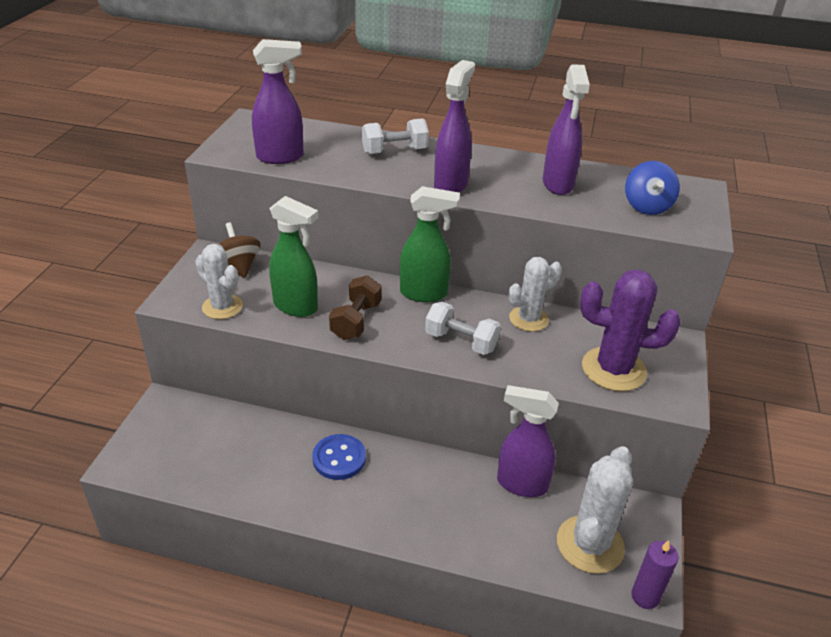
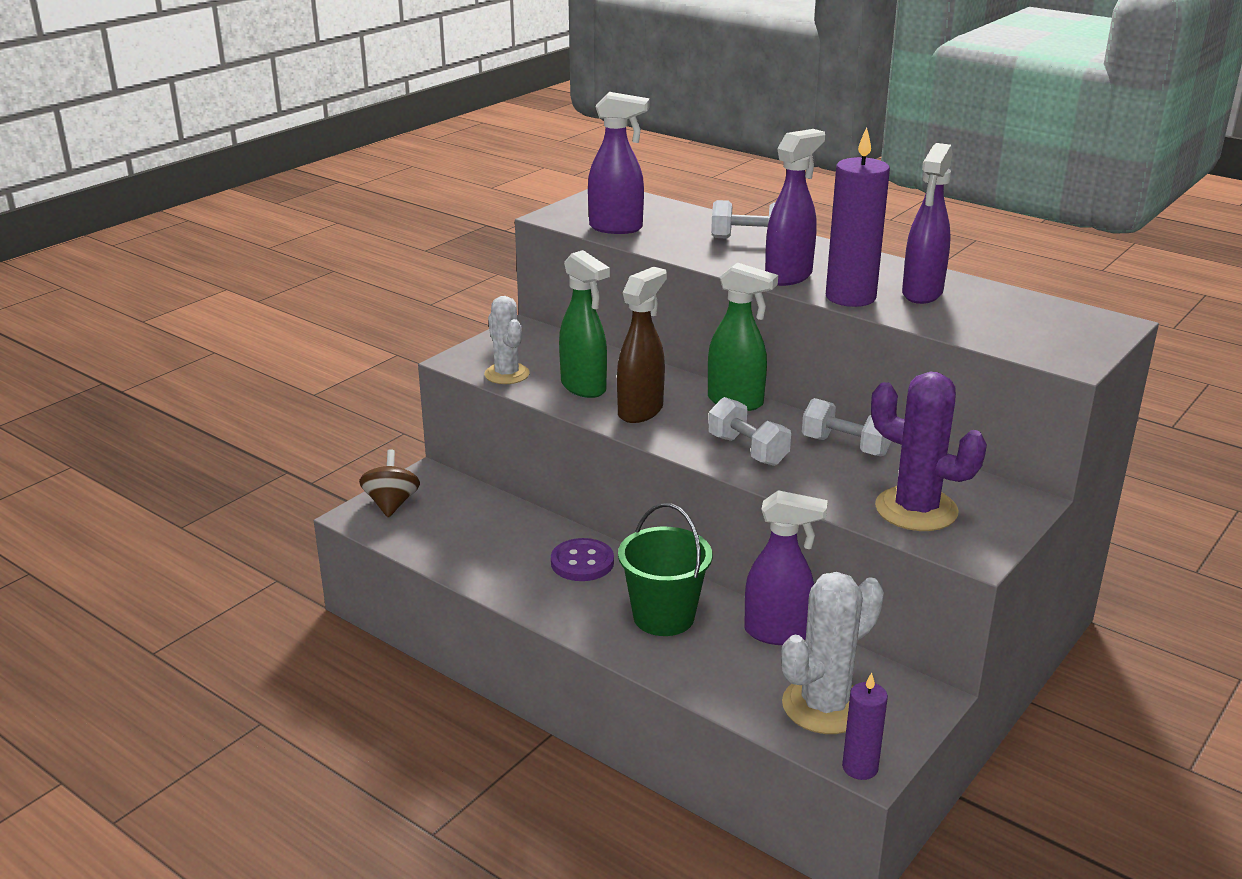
camera: 25 degrees right, 10 degrees down
brown spinning top [218,222,261,278] -> brown spinning top moved to [359,449,420,518]
blue button [312,434,366,480] -> purple button [551,538,614,581]
brown dumbbell [329,275,382,340] -> brown spray bottle [617,267,667,423]
purple spray bottle [497,385,559,497] -> purple spray bottle turned 150 degrees clockwise [744,490,828,645]
white cactus [509,257,562,332] -> white dumbbell [802,398,892,457]
blue spinning top [625,161,680,215] -> none
none -> green bucket [618,503,712,636]
none -> purple candle [826,127,890,307]

